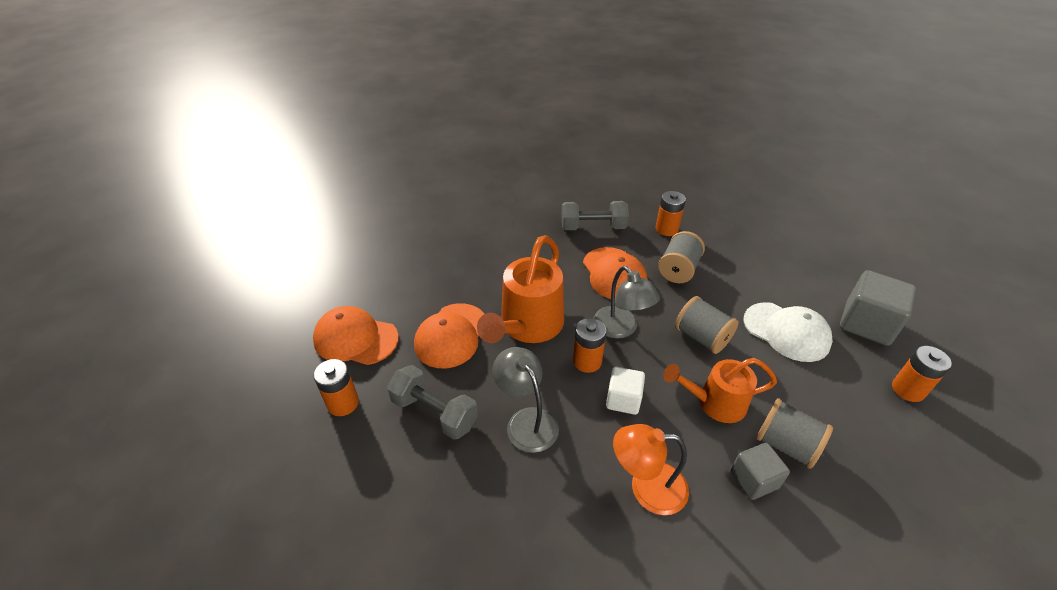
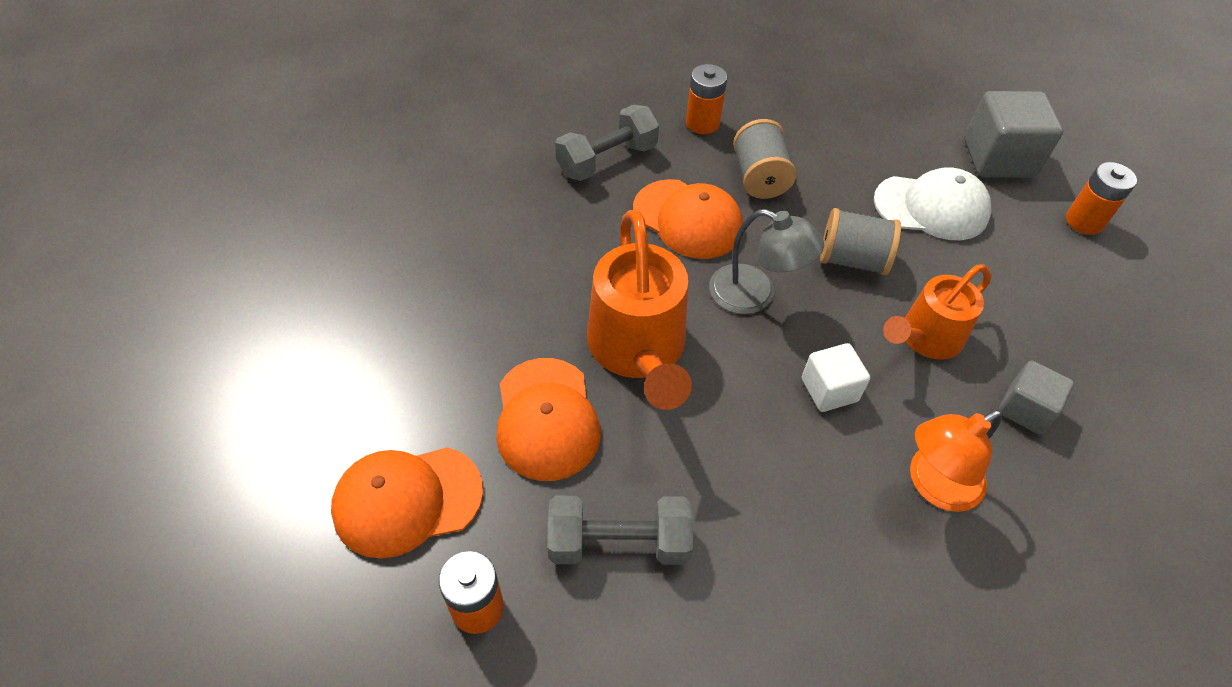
camera: 35 degrees left, 10 degrees up
grey lamp [492,347,559,453] -> none
orange battery [573,318,607,373] -> none
grey spool [756,398,833,469] -> none

